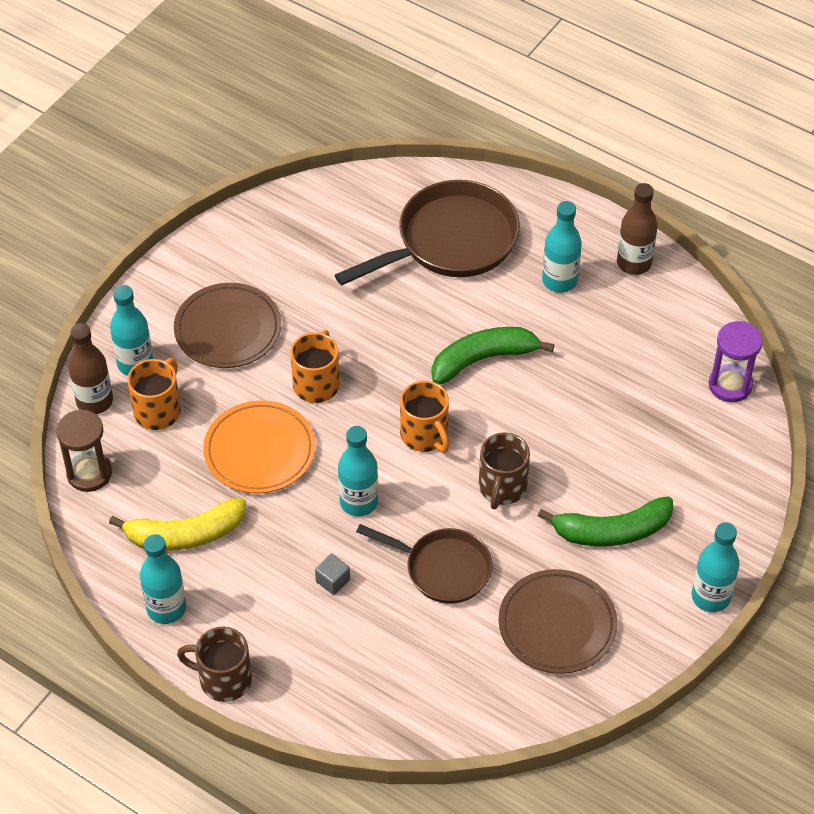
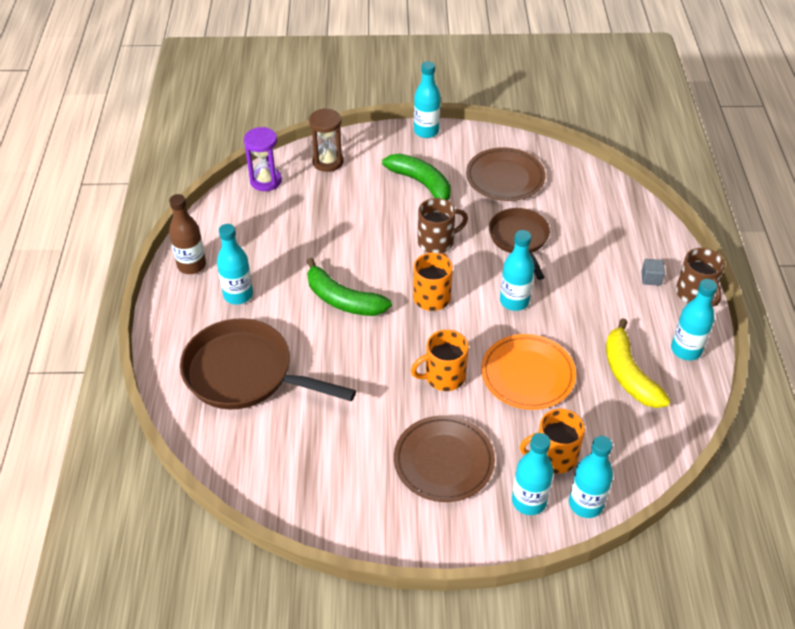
camera: 125 degrees left, 5 degrees down
brown hourglass [56,409,112,492] -> brown hourglass moved to [309,108,344,172]
brown bottle [68,323,113,414] -> turquoise bottle [569,436,613,518]
yellow banana [109,497,246,551] -> yellow banana turned 150 degrees counterclockwise [606,318,671,408]
grey cube [315,554,350,595] -> grey cube moved to [641,259,665,286]

